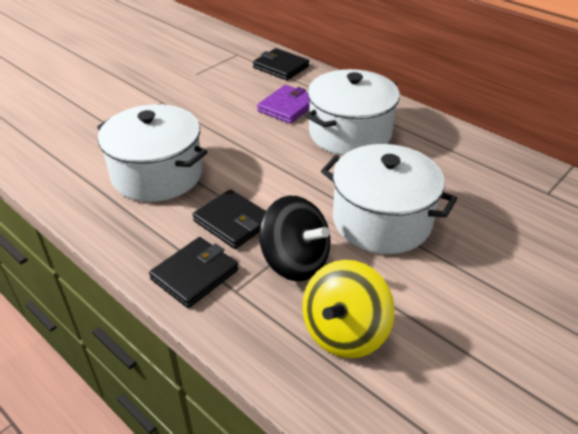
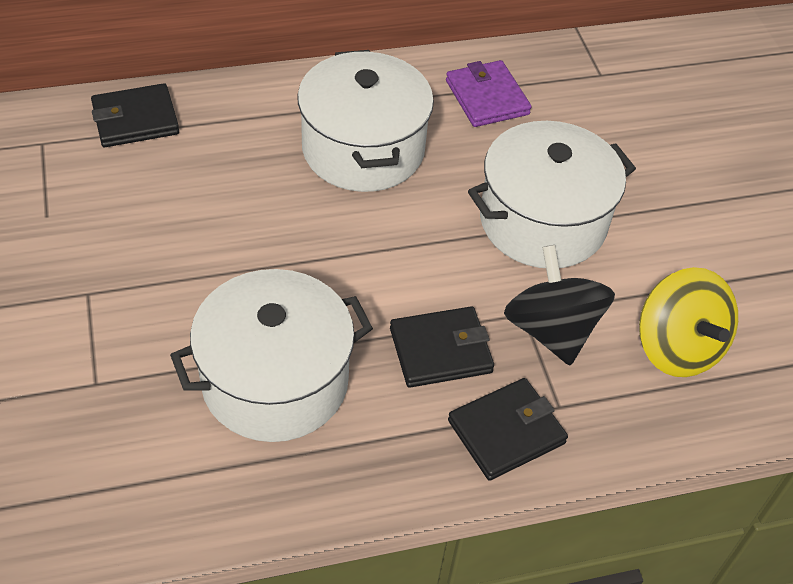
camera: 60 degrees left, 10 degrees up
black wallet [149,237,238,308] -> black wallet turned 75 degrees clockwise [448,378,568,481]
purple wallet [257,85,310,124] -> purple wallet moved to [446,60,531,127]
black spinning top [259,196,331,281] -> black spinning top turned 90 degrees counterclockwise [504,245,615,365]

